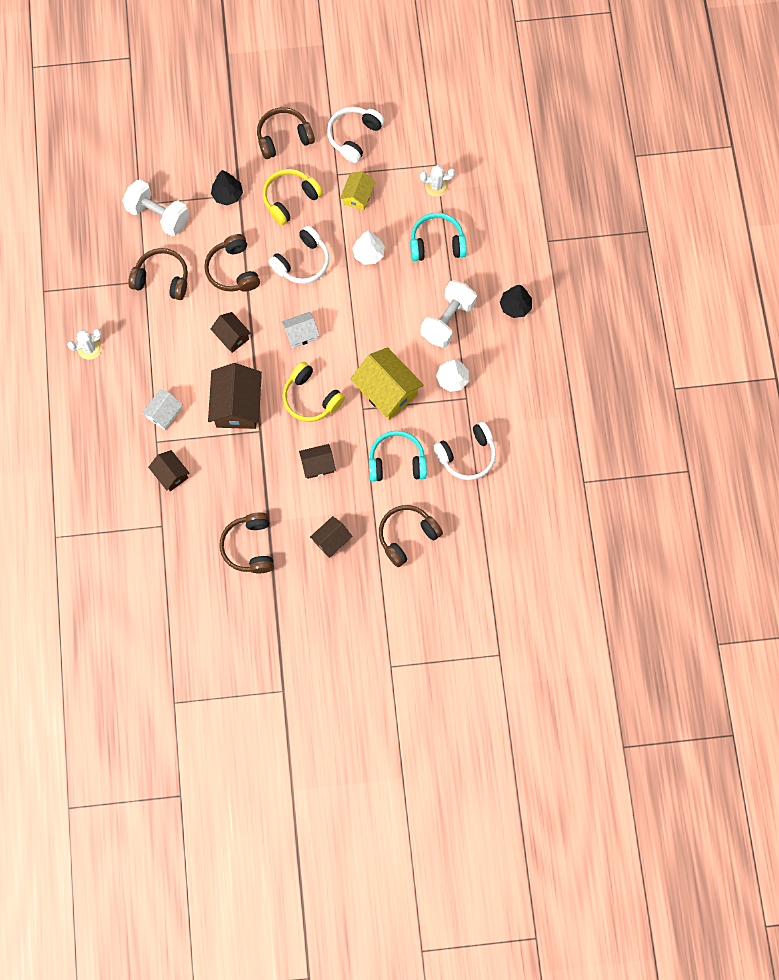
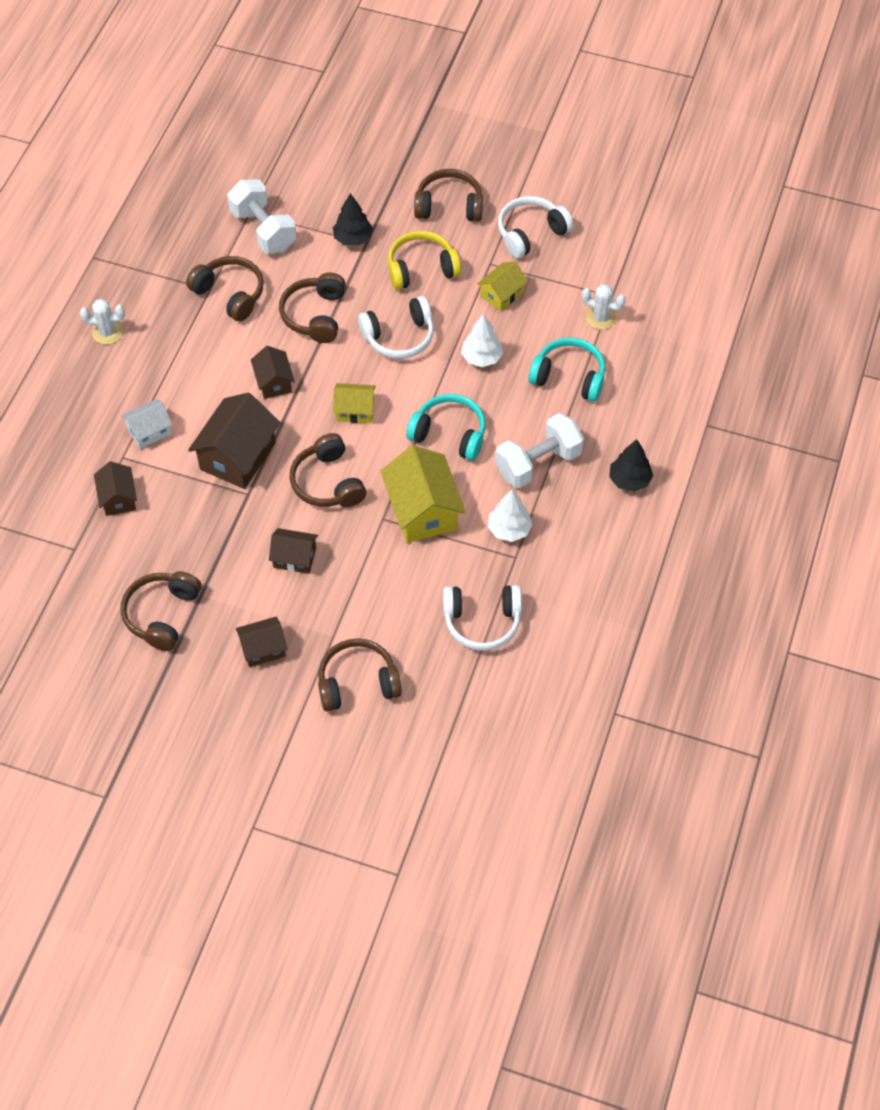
camera: 25 degrees right, 15 degrees down
white house [282,312,319,348] -> yellow house [333,383,376,423]
yellow headphones [282,362,345,422] -> brown headphones [290,433,366,507]
turquoise headphones [369,431,427,482] -> turquoise headphones moved to [406,394,486,461]

